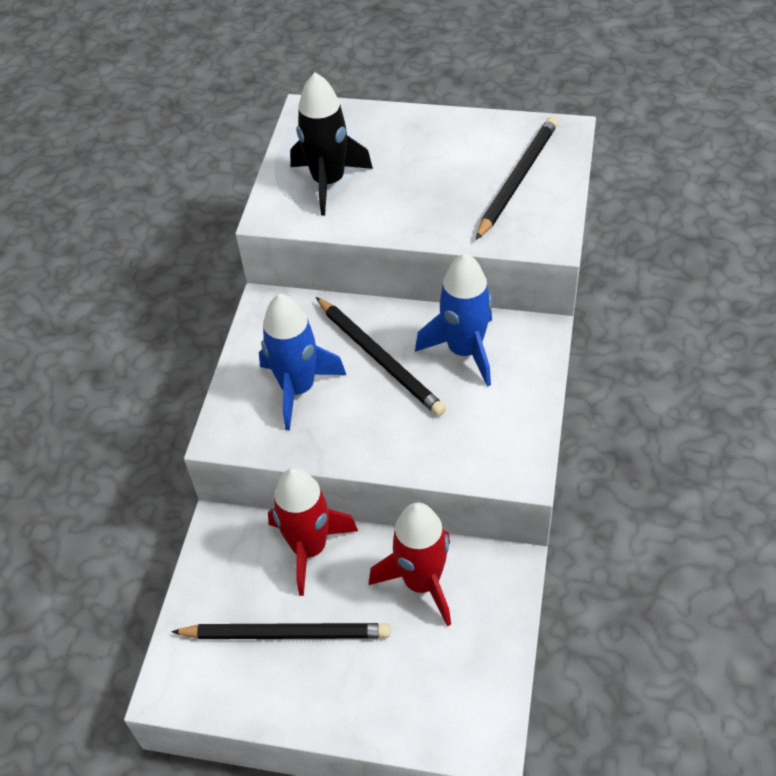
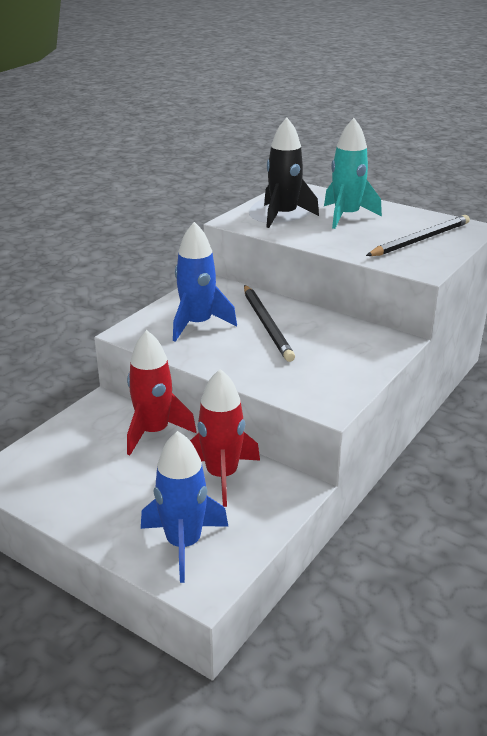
camera: 20 degrees right, 20 degrees down
black pencil [171,623,390,639] -> none
blue rocket [415,253,492,387] -> blue rocket moved to [141,431,228,583]
none -> turquoise rocket [324,118,382,229]

